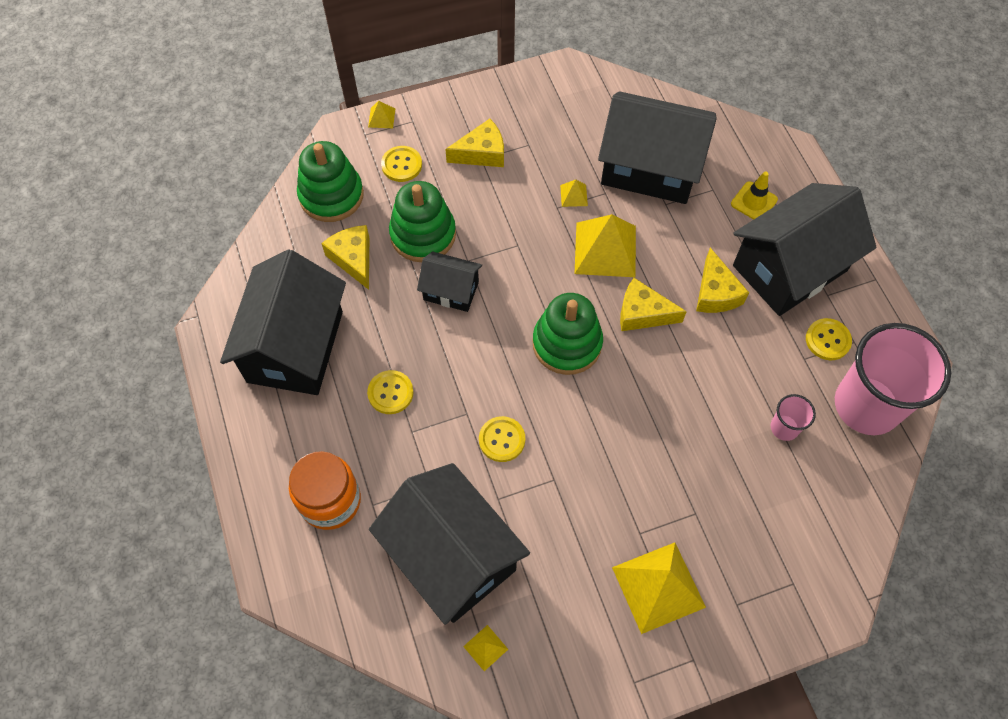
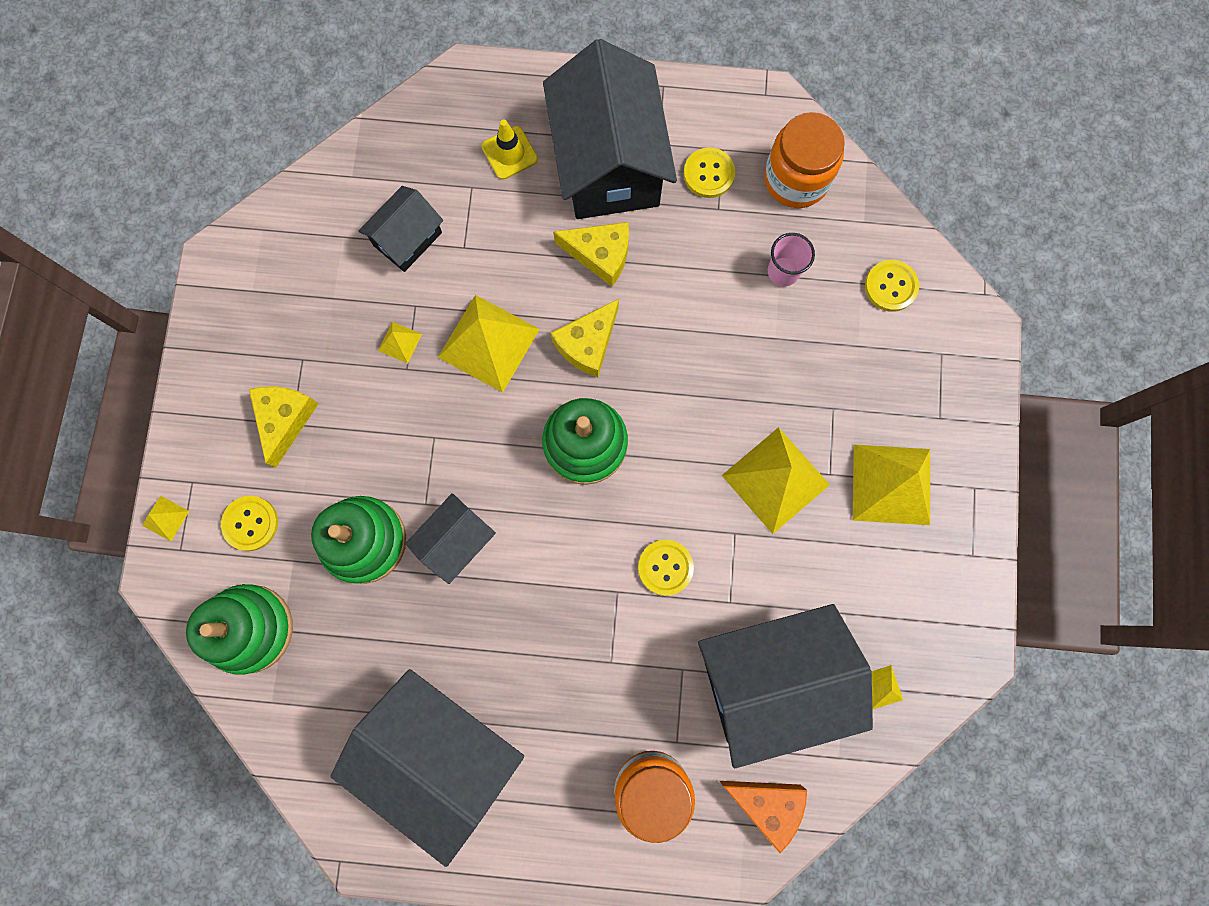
camera: 65 degrees left, 15 degrees up
yellow cheese [321,225,369,290] -> none
yellow button [367,370,414,414] -> yellow button moved to [865,260,919,312]
black house [598,91,717,204] -> black house [358,186,443,272], size x0.51
pink cup [835,323,951,435] -> orange jar [764,112,845,208]
none -> orange cheese [720,781,807,853]
none -> yellow pyramid [721,427,830,534]

